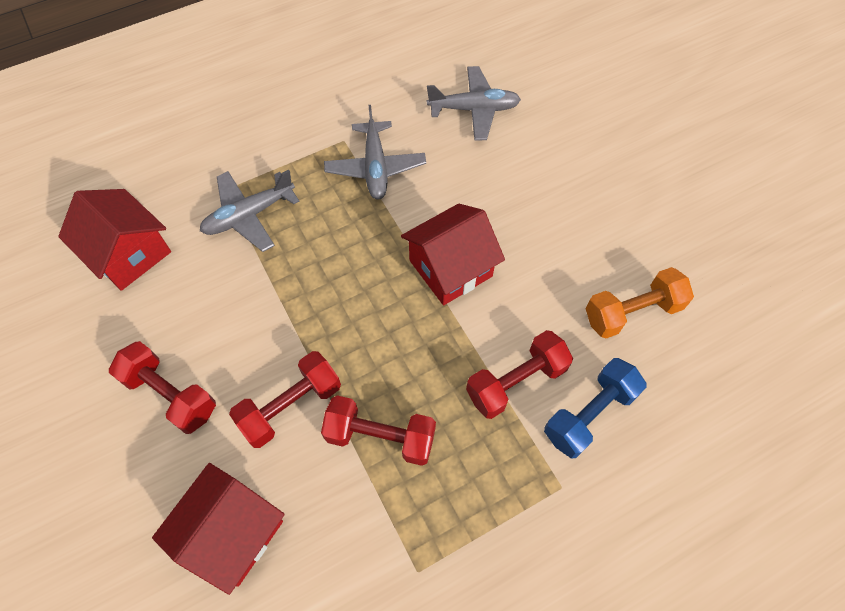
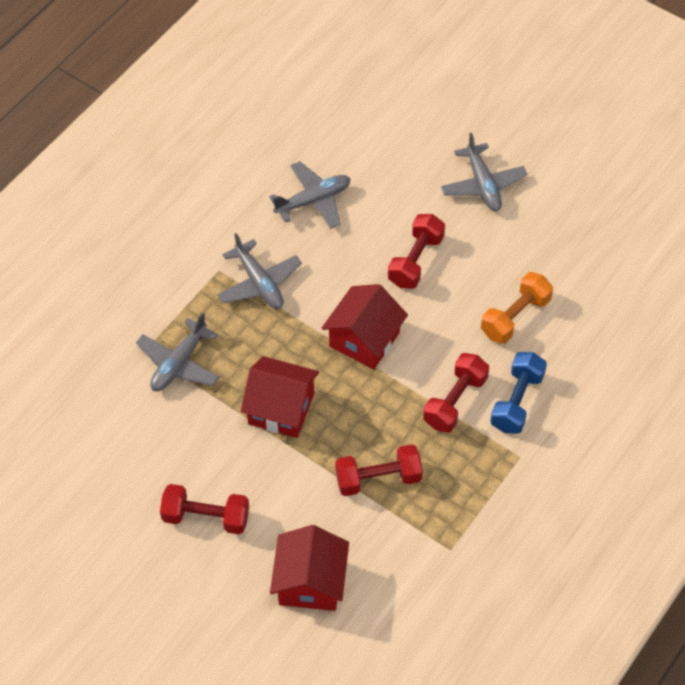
camera: 25 degrees left, 5 degrees down
red house [58,189,171,291] -> red house moved to [241,356,319,438]
red dumbbell [229,351,341,448] -> red dumbbell moved to [388,214,445,289]
none -> grey plane [441,133,527,211]

